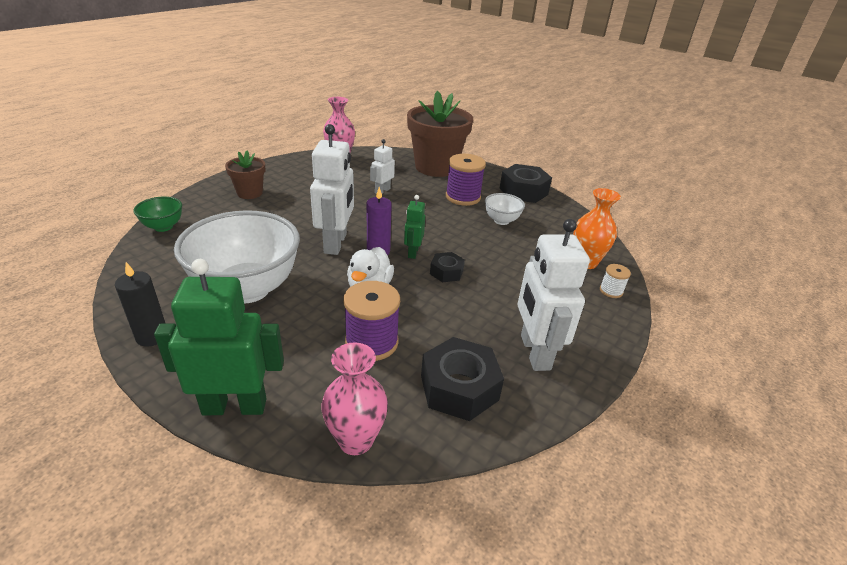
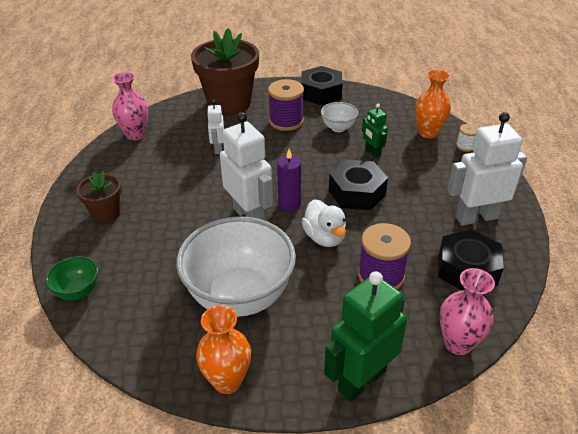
camera: 35 degrees left, 5 degrees up
black candle [115,262,166,347] -> orange vase [196,305,251,394]
green robot [404,195,425,259] -> green robot moved to [362,104,388,158]
black nut [430,252,465,282] -> black nut [329,159,388,210], size x1.79
white robot [518,219,590,371] -> white robot turned 120 degrees clockwise [447,112,527,225]

